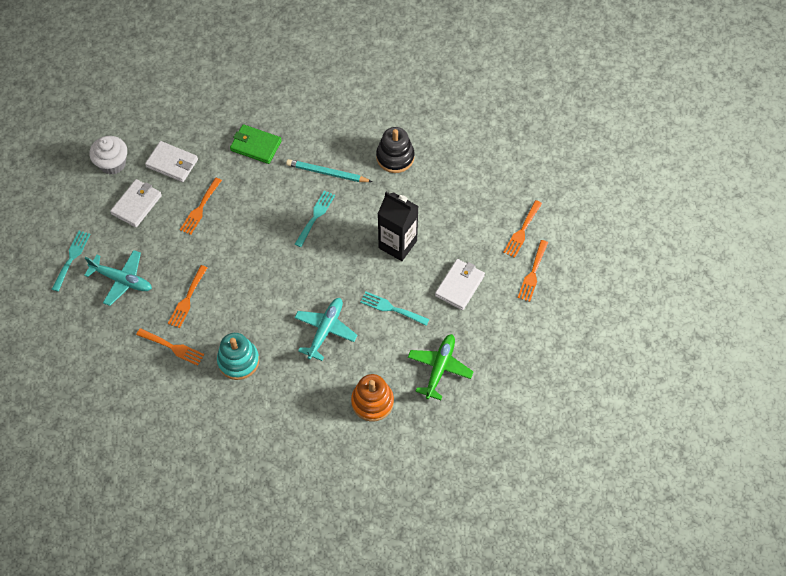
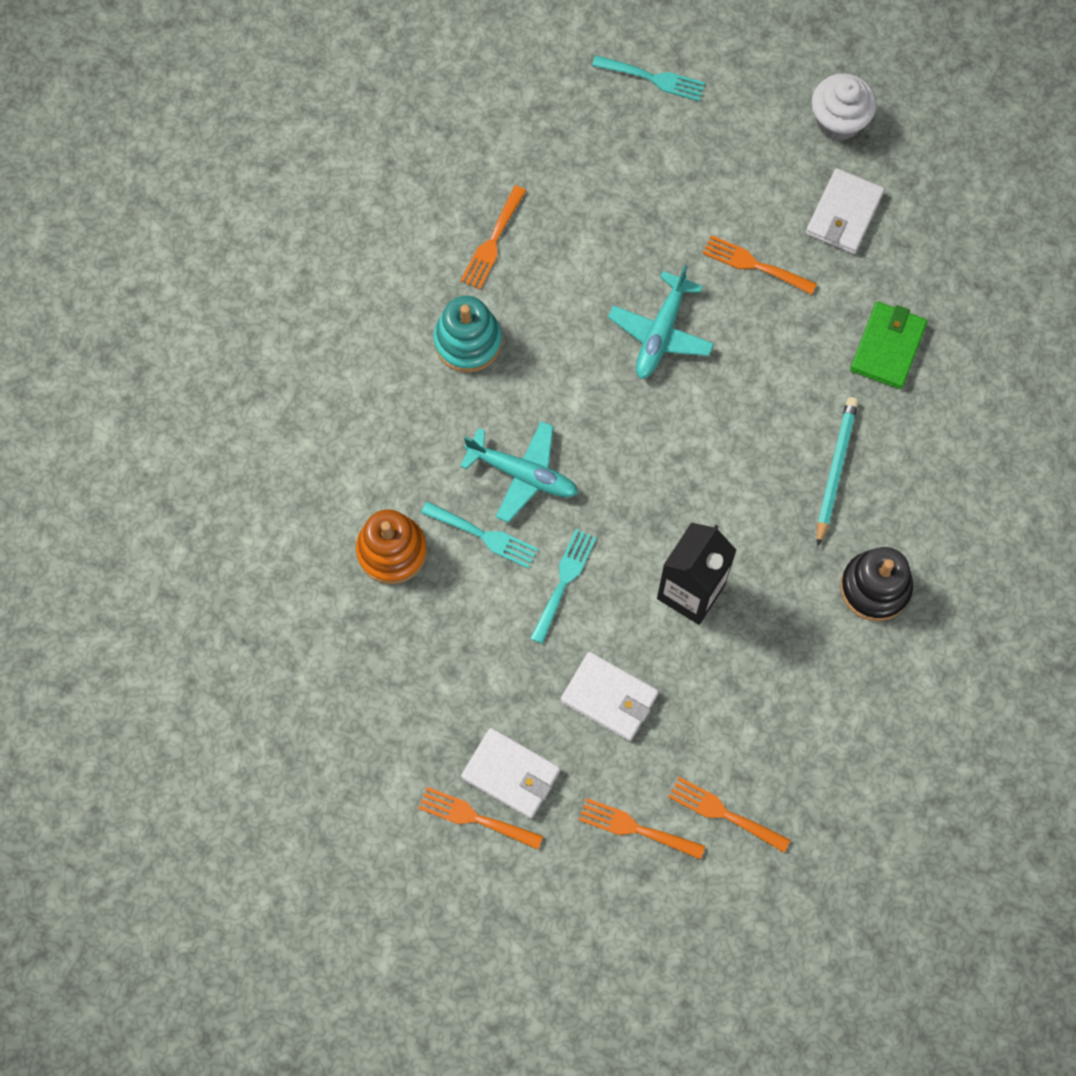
camera: 90 degrees right, 10 degrees up
turquoise plane [84,250,152,306] -> turquoise plane moved to [608,265,714,379]
white wallet [110,179,162,227] -> white wallet moved to [461,728,560,819]
orange fork [168,265,207,328] -> orange fork moved to [418,787,543,849]
turquoise fork [295,190,335,247] -> turquoise fork moved to [421,501,538,568]
green plane [408,334,473,400] -> none

